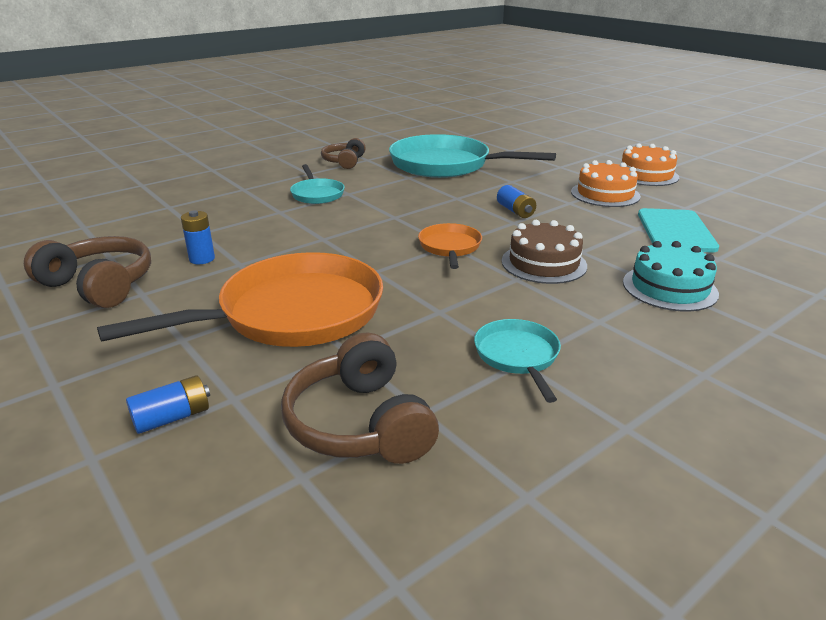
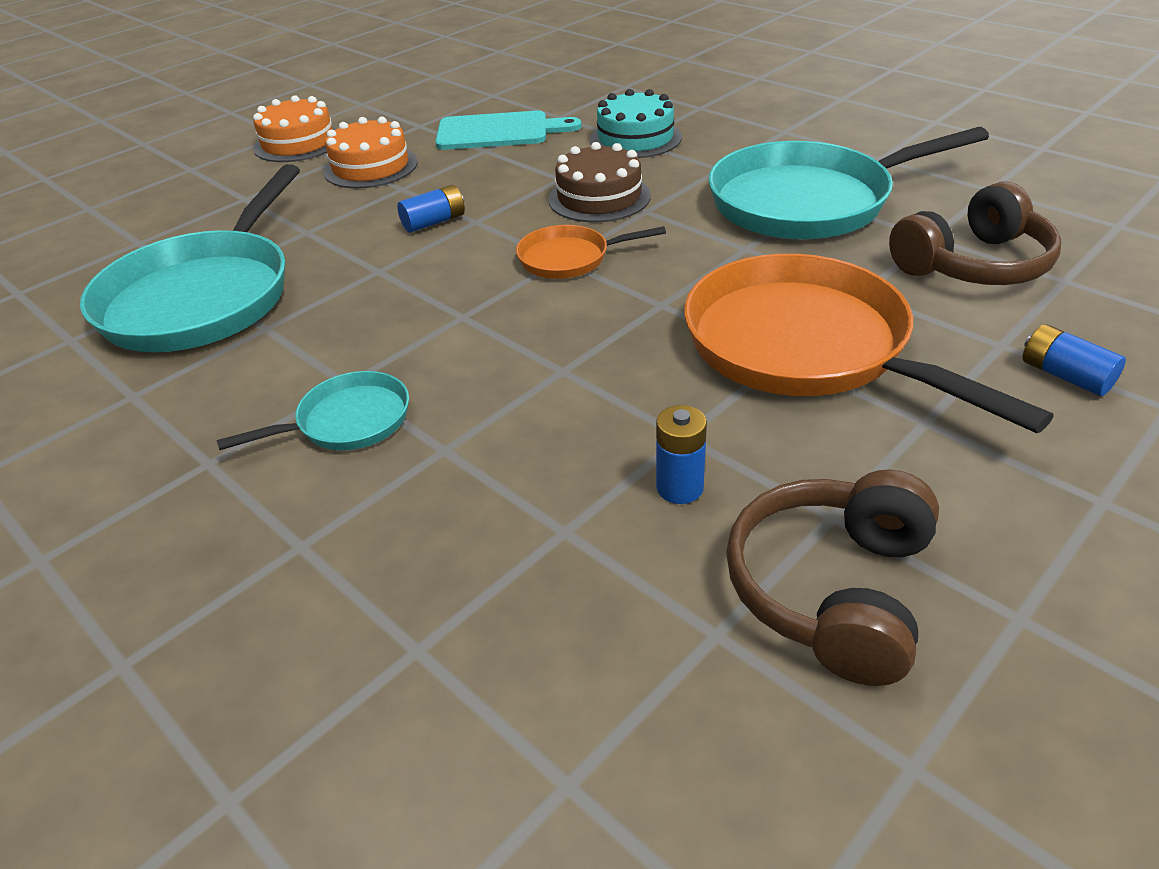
camera: 95 degrees left, 10 degrees up
brown headphones [321,138,366,169] -> none
turquoise pan [474,319,561,403] -> turquoise pan [708,127,989,240], size x2.08

